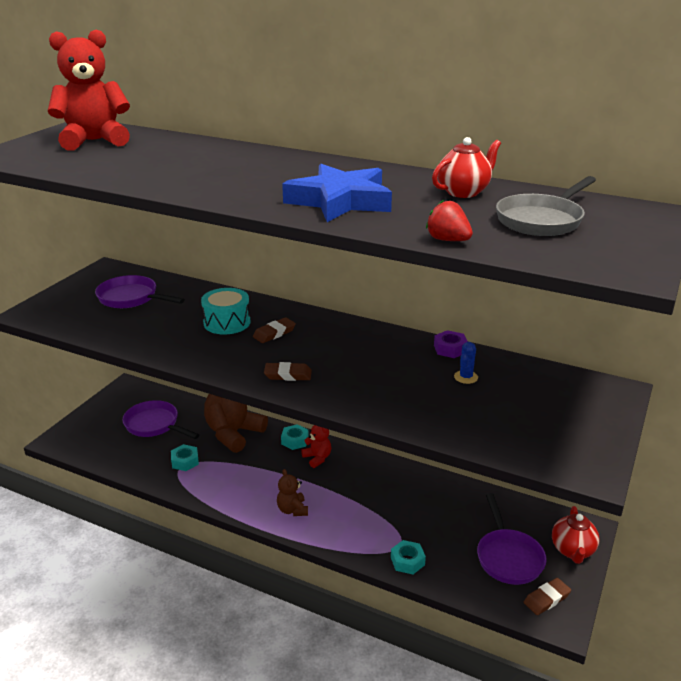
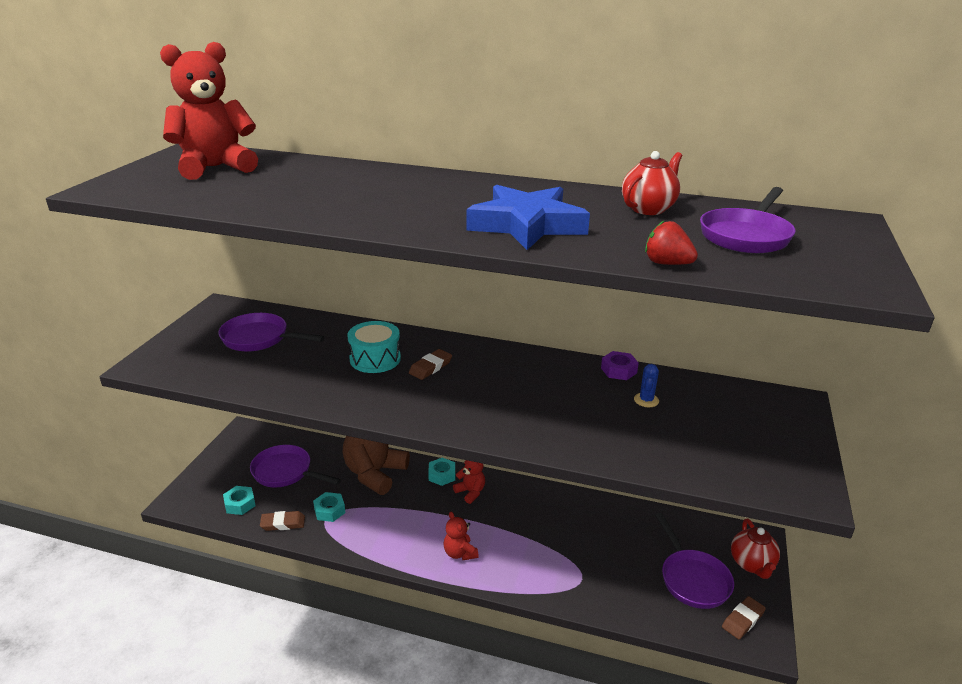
camera: 10 degrees left, 0 degrees up
brown eraser [264,362,312,381] -> brown eraser moved to [260,511,305,531]
brown teddy bear [277,469,308,516] -> red teddy bear [444,512,479,560]
turquoise nut [391,540,426,575] -> turquoise nut moved to [223,486,256,515]
grey pan [496,176,596,236] -> purple pan [700,187,796,253]

